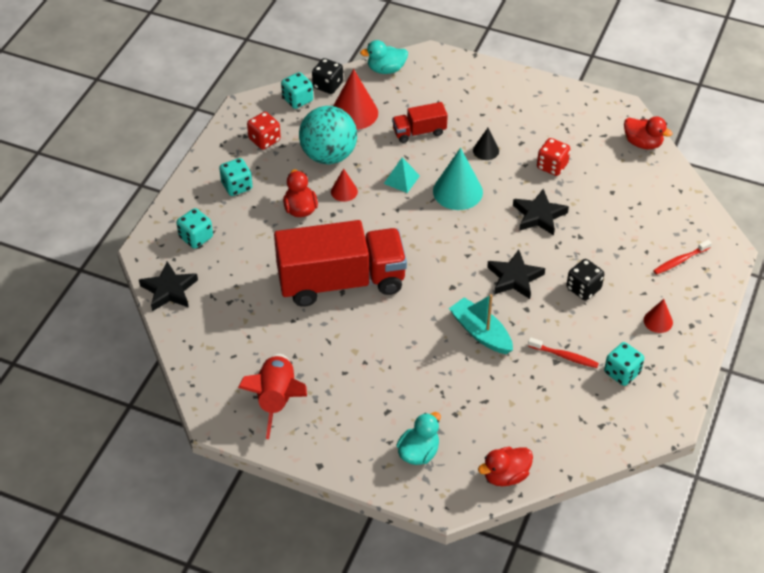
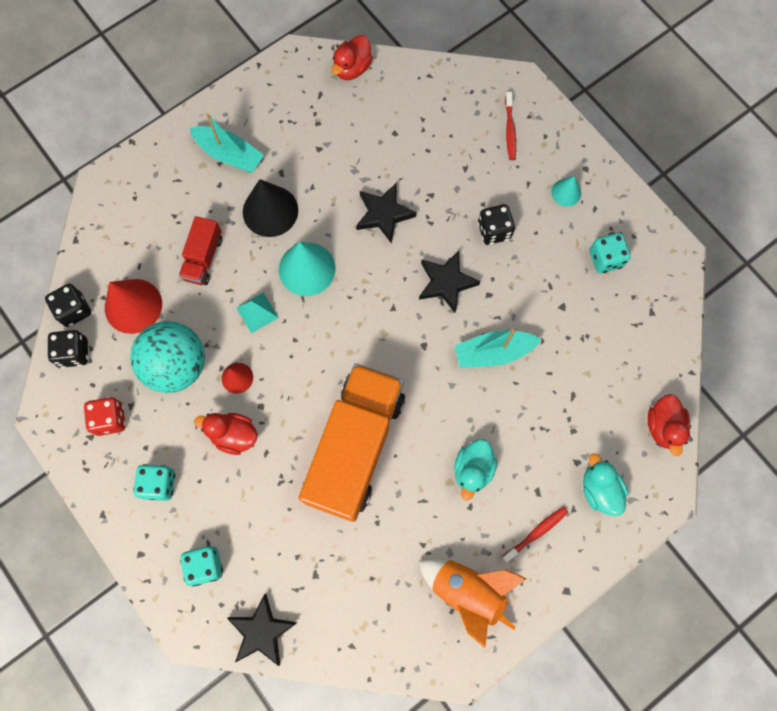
camera: 60 degrees left, 25 degrees up
red rocket [238,354,307,439] -> orange rocket [419,558,527,648]
red truck [274,220,407,307] -> orange truck [299,364,405,522]
turquoise dice [281,72,313,109] -> black dice [48,330,88,368]
turquoise duck [360,40,408,74] -> turquoise duck moved to [454,439,497,500]
black cone [473,128,499,160] -> black cone [243,179,298,237], size x1.85
red toothbrush [528,337,599,368] -> red toothbrush moved to [502,506,568,563]
red dice [537,138,570,176] -> none
red duck [624,116,673,149] -> red duck turned 150 degrees clockwise [332,35,373,80]
red cone [644,299,673,333] -> turquoise cone [551,176,581,207]
none -> turquoise boat [190,113,264,173]

